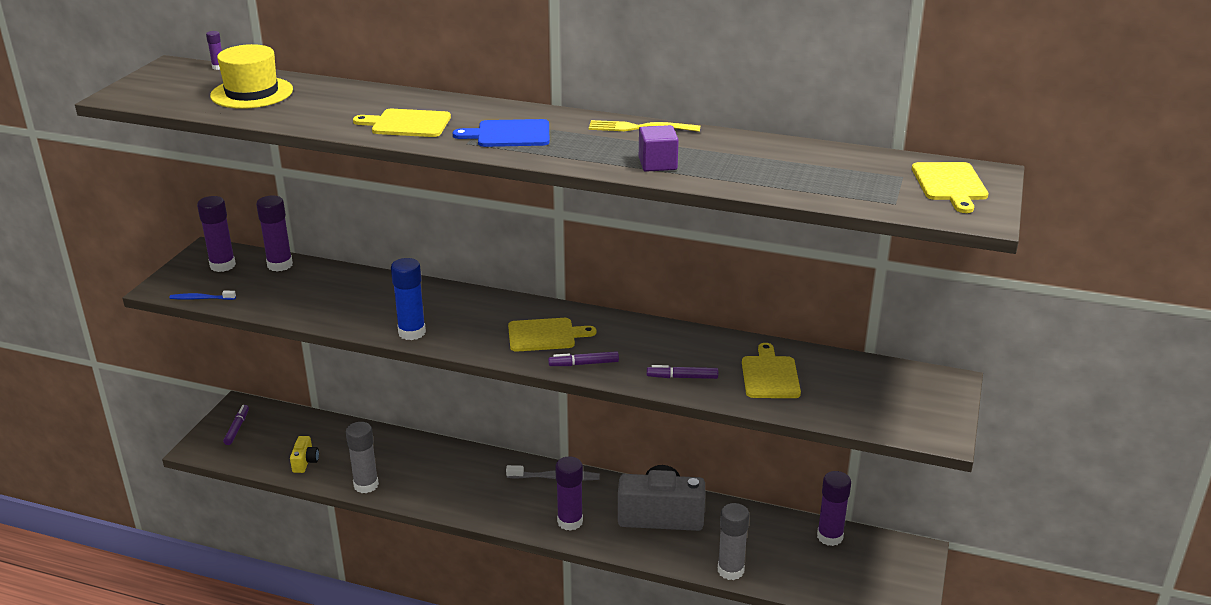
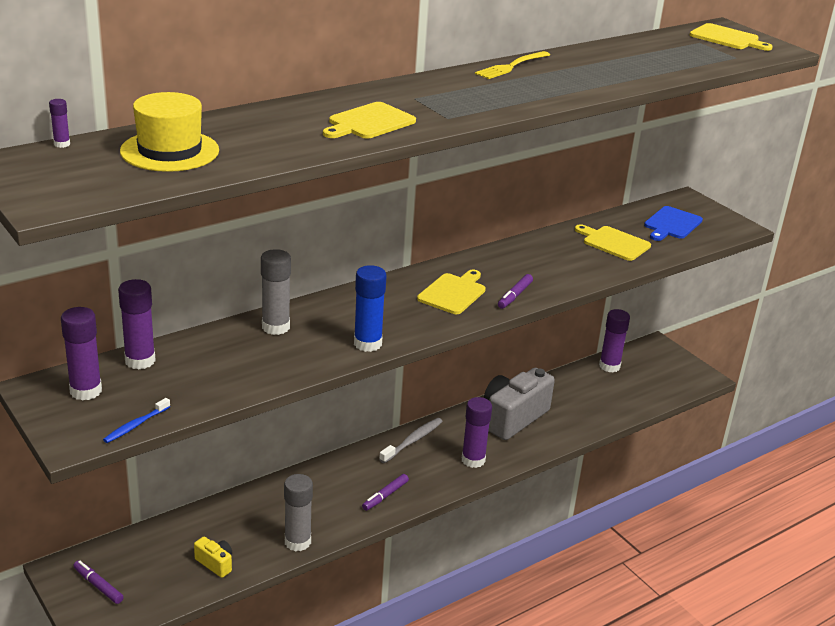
camera: 55 degrees left, 0 degrees up
blue cutting board [452,119,550,147] -> blue cutting board moved to [644,206,703,241]
purple cube [639,125,679,172] -> none
purple marker [647,365,718,379] -> purple marker moved to [362,474,409,511]
grey glue stick [718,503,749,580] -> grey glue stick moved to [261,249,291,335]

